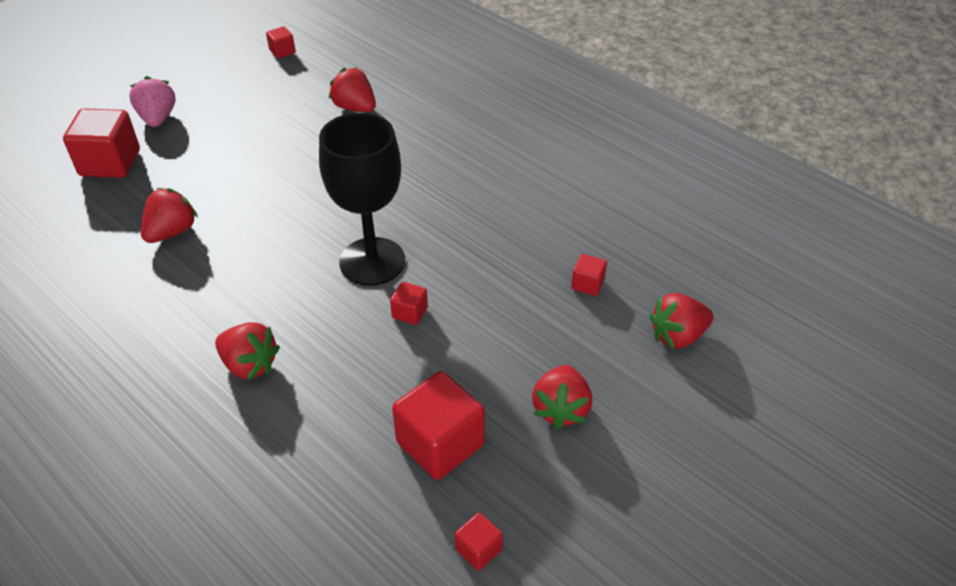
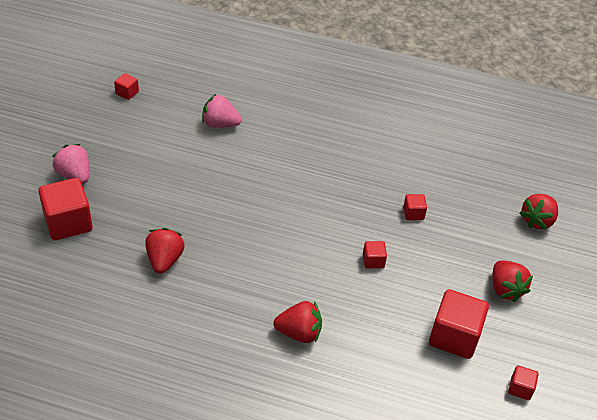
camera: 30 degrees left, 0 degrees up
black goblet [319,113,405,286] -> none
red strawberry [329,67,376,112] -> pink strawberry [202,94,242,128]
red cube [571,254,607,296] -> red cube moved to [403,194,427,220]

